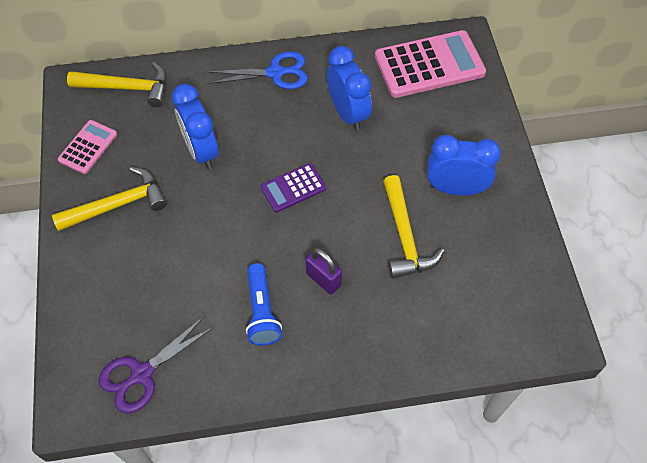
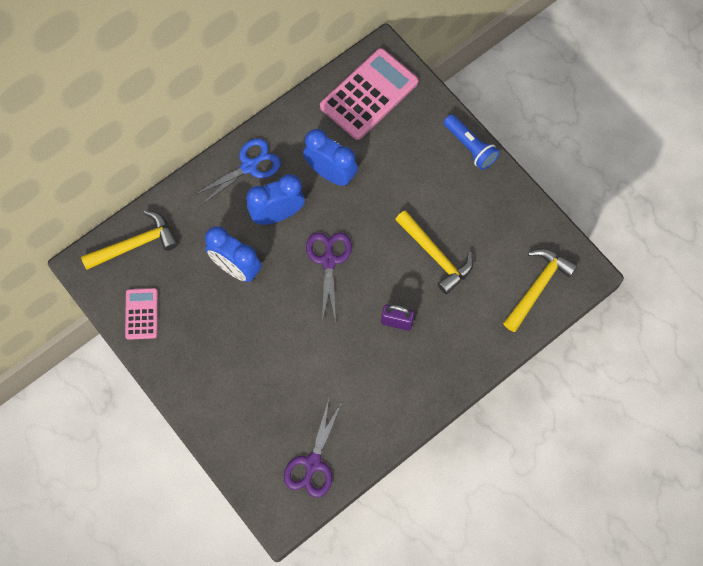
camera: 30 degrees left, 10 degrees up
yellow hammer [52,167,167,231] -> yellow hammer moved to [503,249,578,332]
blue flashlight [246,263,282,345] -> blue flashlight moved to [444,114,499,170]
purple calculator [261,163,326,212] -> purple scissors [306,232,352,322]
blue clock [427,135,501,196] -> blue clock moved to [247,174,305,225]

